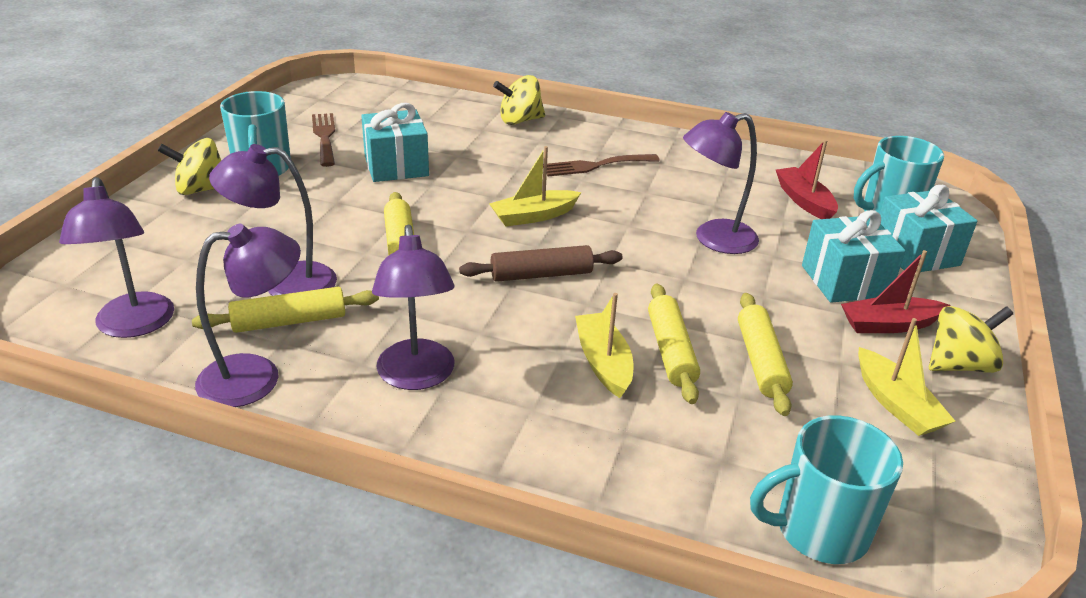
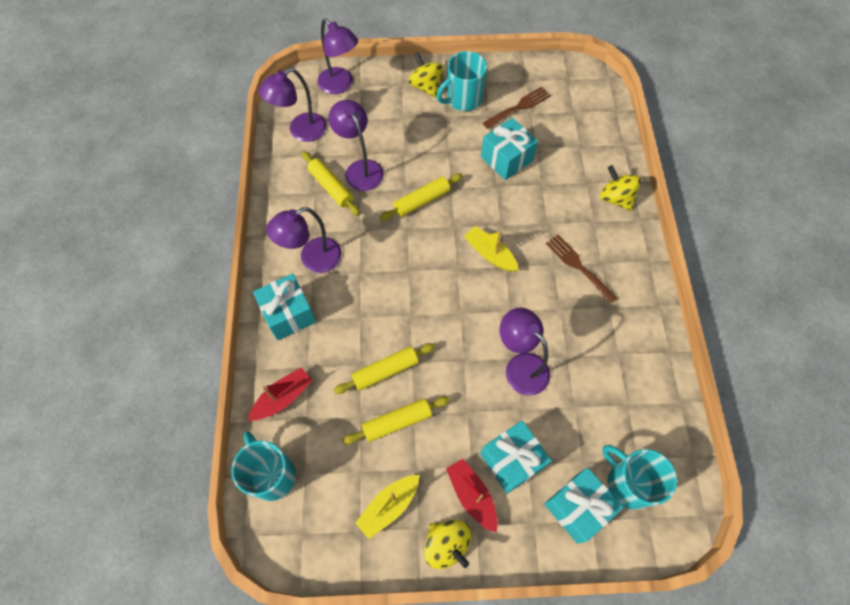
camera: 70 degrees right, 30 degrees up
purple lamp [195,224,301,407] -> purple lamp moved to [317,18,358,94]
brown rolling pin [459,245,622,282] -> none
yellow boat [575,293,633,398] -> none
red boat [776,140,838,219] -> red boat moved to [248,367,313,420]
none -> turquoise gift [253,274,316,340]

